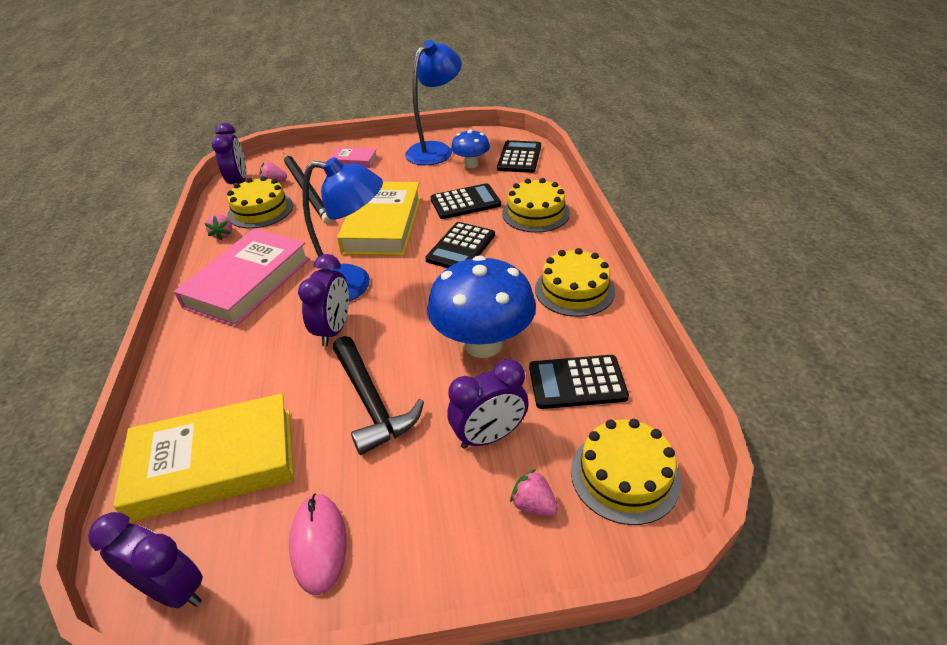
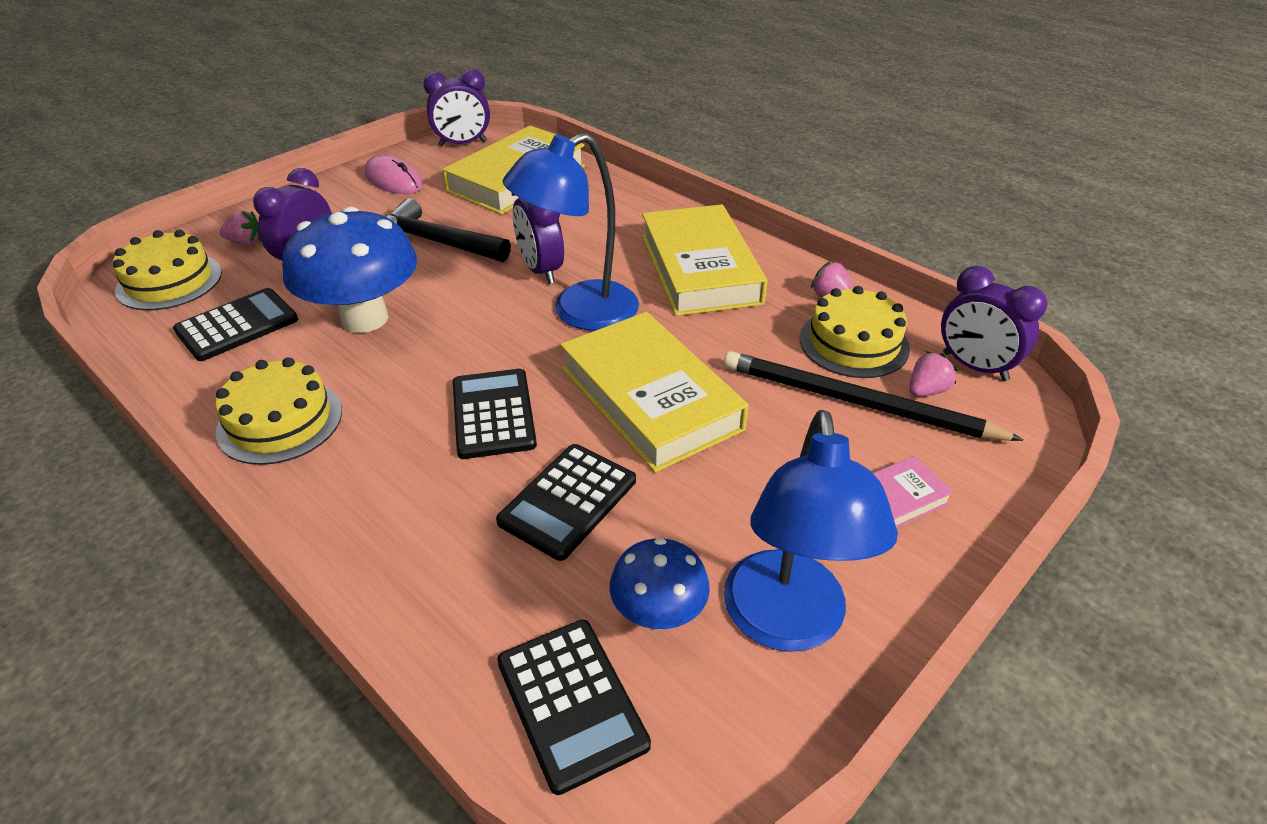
camera: 140 degrees right, 0 degrees up
pink book [174,228,310,327] -> yellow book [642,204,768,316]
yellow cake [502,178,570,233] -> none

